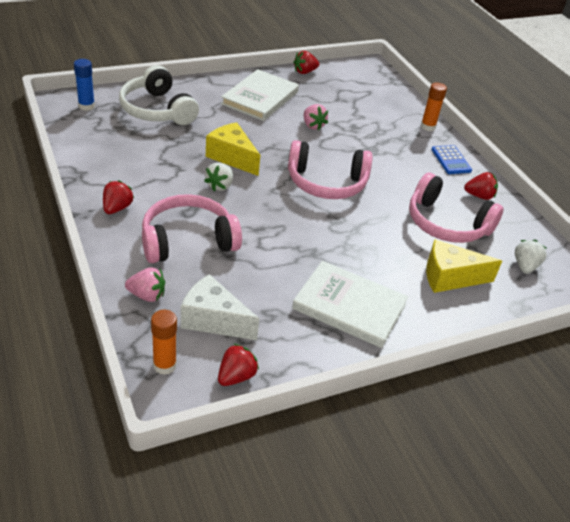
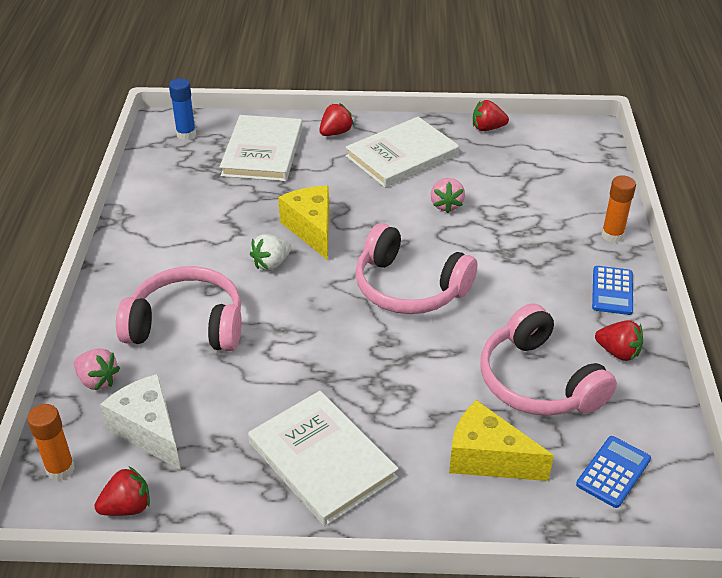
camera: 30 degrees right, 0 degrees up
red strawberry [103,180,134,214] -> red strawberry moved to [319,103,354,136]
white headphones [119,65,199,125] -> white book [220,115,302,181]
white strawberry [515,240,547,274] -> blue calculator [576,436,651,508]

